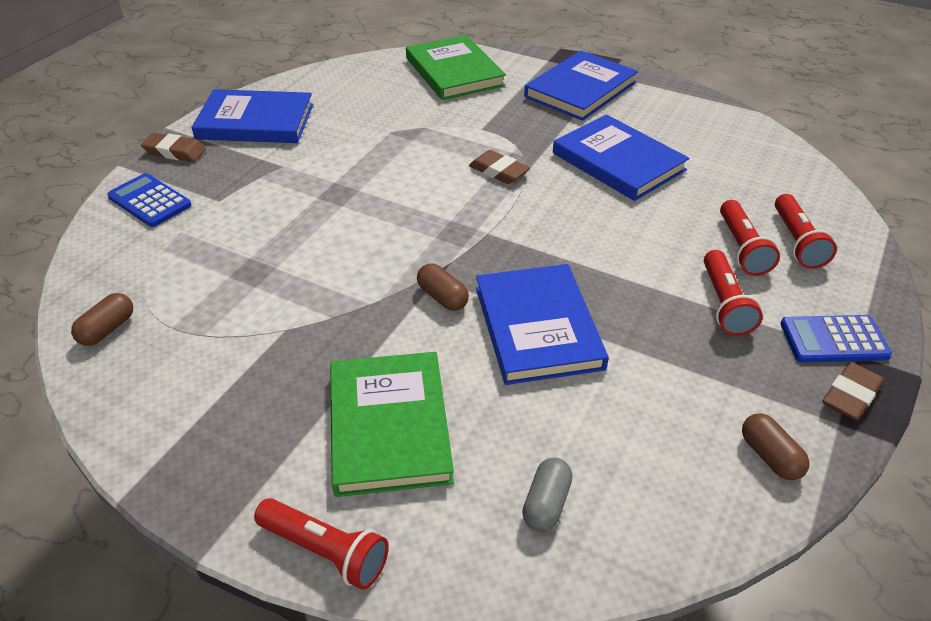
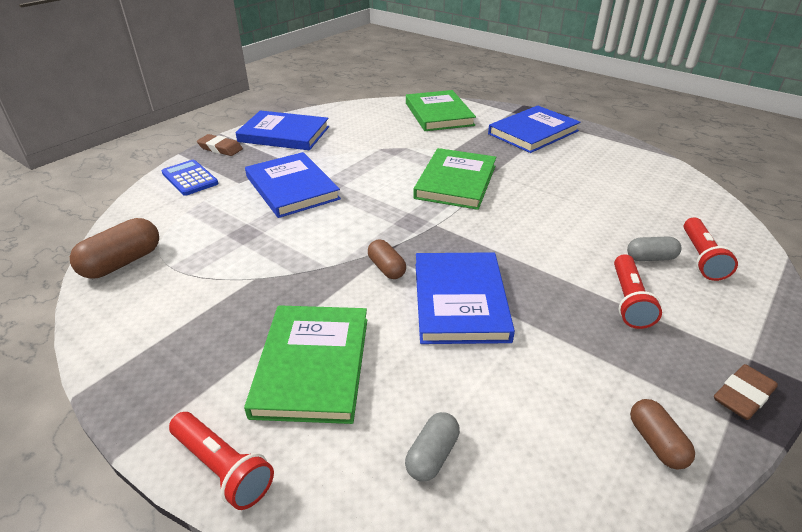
camera: 10 degrees right, 5 degrees down
brown capsule [71,293,133,346] -> brown capsule [70,218,159,279], size x1.61
brown eraser [469,150,530,184] -> green book [413,148,496,210]
blue book [553,114,689,201] -> blue book moved to [245,152,341,218]
red flashlight [720,200,780,276] -> grey capsule [627,236,681,261]
blue calculator [780,315,892,362] -> none

